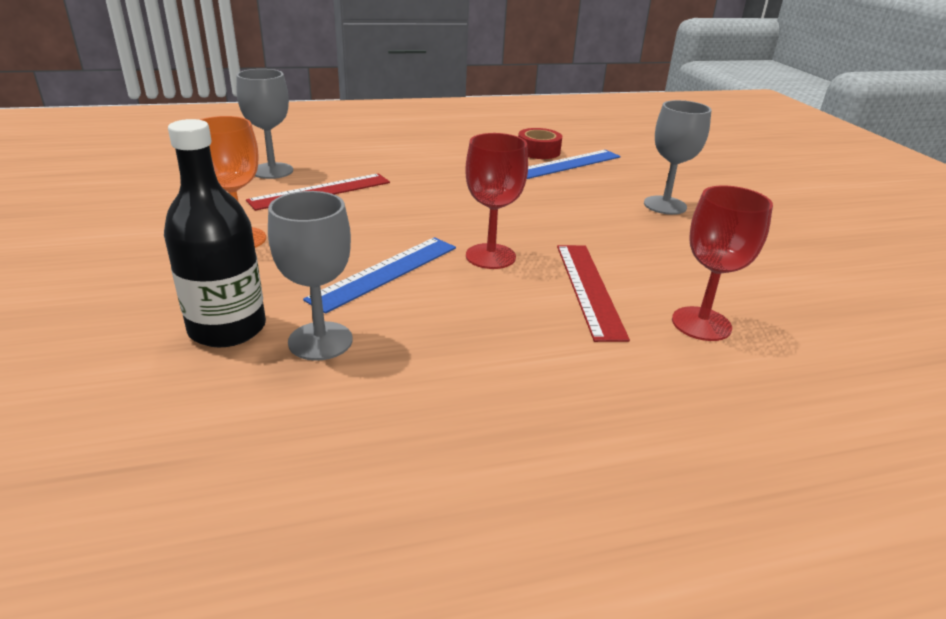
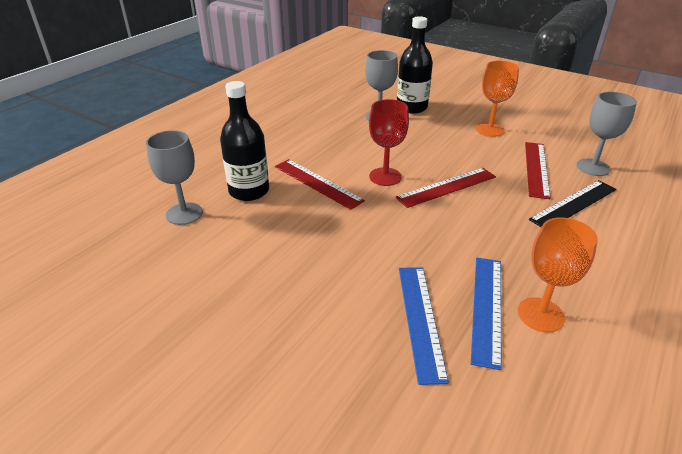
camera: 140 degrees right, 5 degrees up
blue ruler [303,237,456,314] -> blue ruler moved to [399,267,449,385]
red tape [518,128,562,159] -> orange goblet [518,217,598,332]
grey goblet [644,100,711,215] -> grey goblet moved to [146,130,203,225]
red goblet [672,185,773,341] -> black bottle [220,81,269,201]
none -> red ruler [395,168,496,208]
none -> black ruler [529,180,617,227]

